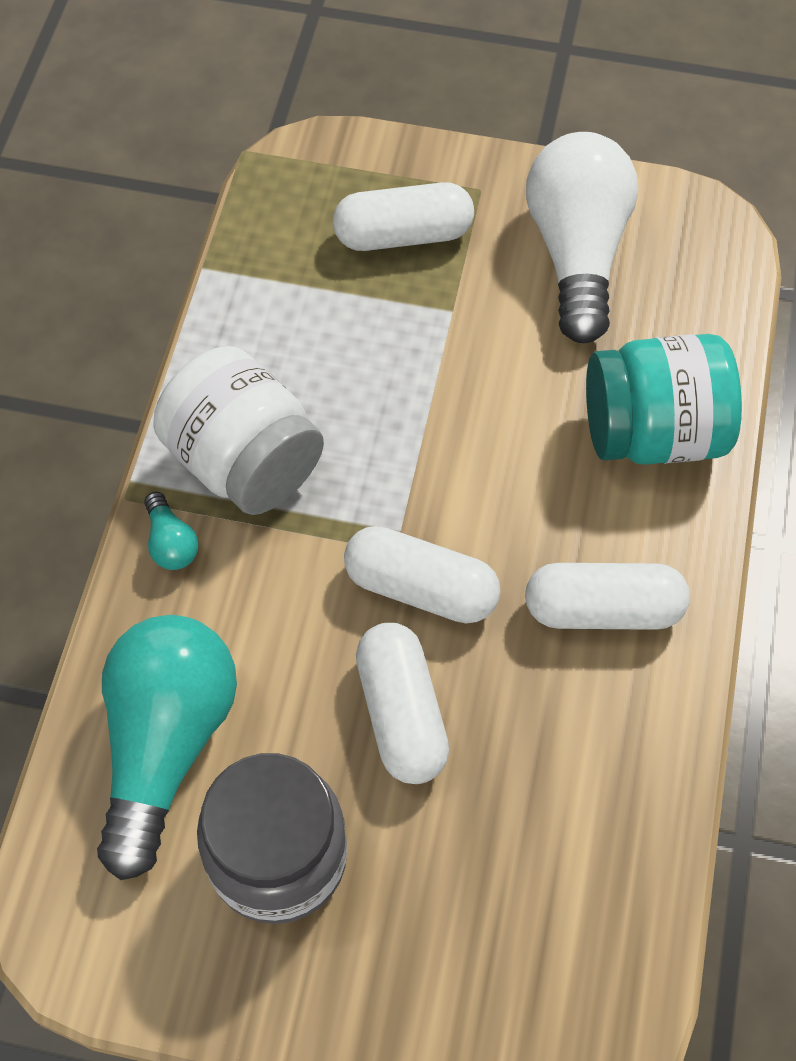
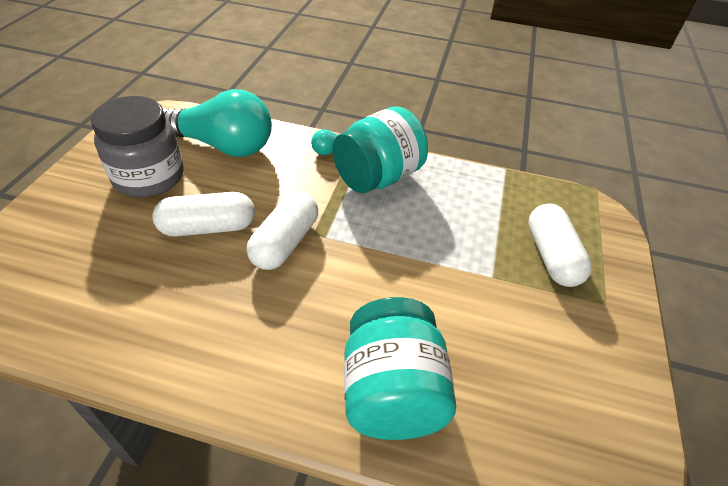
camera: 90 degrees right, 15 degrees down
white jar [153,346,324,515] -> turquoise jar [332,107,428,193]
white capsule [525,563,690,630] -> none
white light bulb [526,132,638,343] -> none

